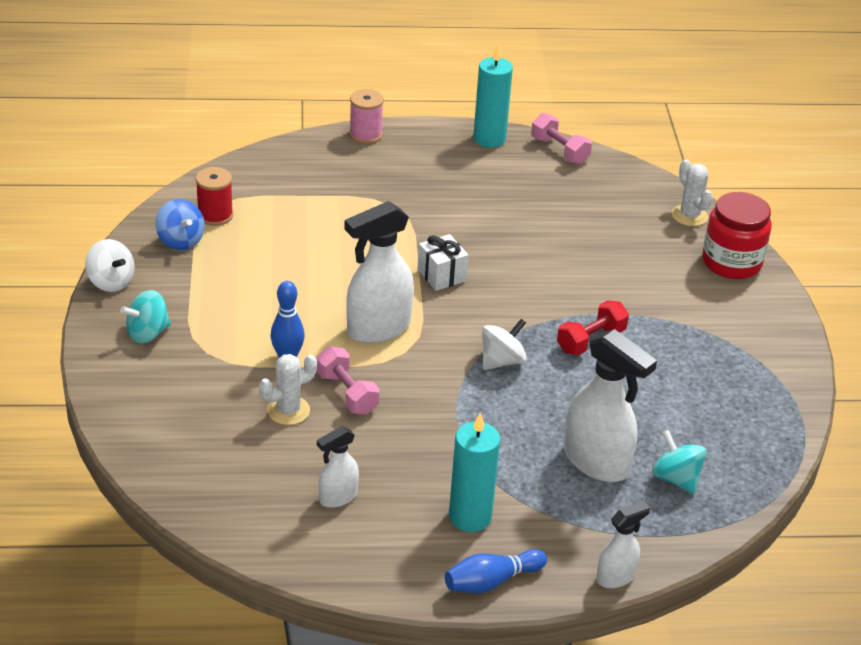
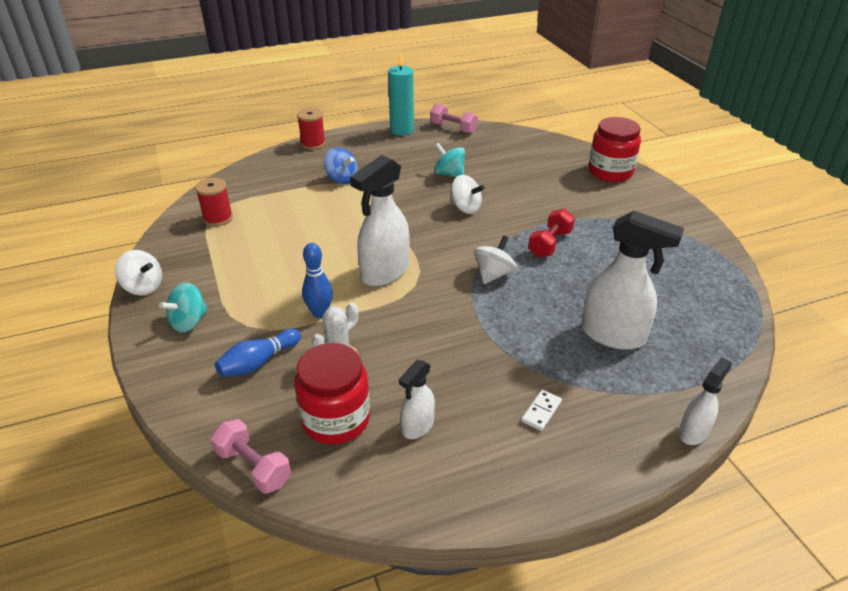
camera: 15 degrees left, 0 degrees up
blue spinning top [156,199,205,250] -> blue spinning top moved to [324,147,358,184]
pink dumbbell [316,346,380,415] -> pink dumbbell moved to [211,419,291,494]
pink spool [349,89,384,144] -> red spool [297,108,326,150]
white gift [417,234,469,291] -> none
blue bowling pin [445,549,547,593] -> blue bowling pin moved to [215,328,301,377]
turquoise candle [449,413,500,532] -> white domino [521,390,562,431]
turquoise spinning top [652,430,707,494] -> turquoise spinning top moved to [434,143,465,177]
white cactus [672,159,713,226] -> none
none -> red jar [294,343,370,444]
none -> white spinning top [450,175,485,214]

